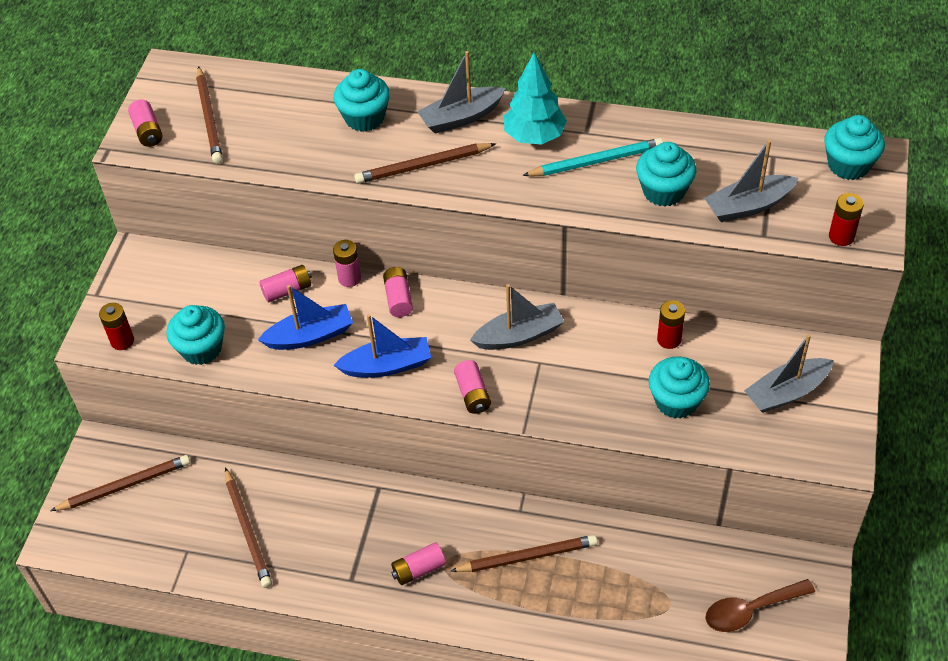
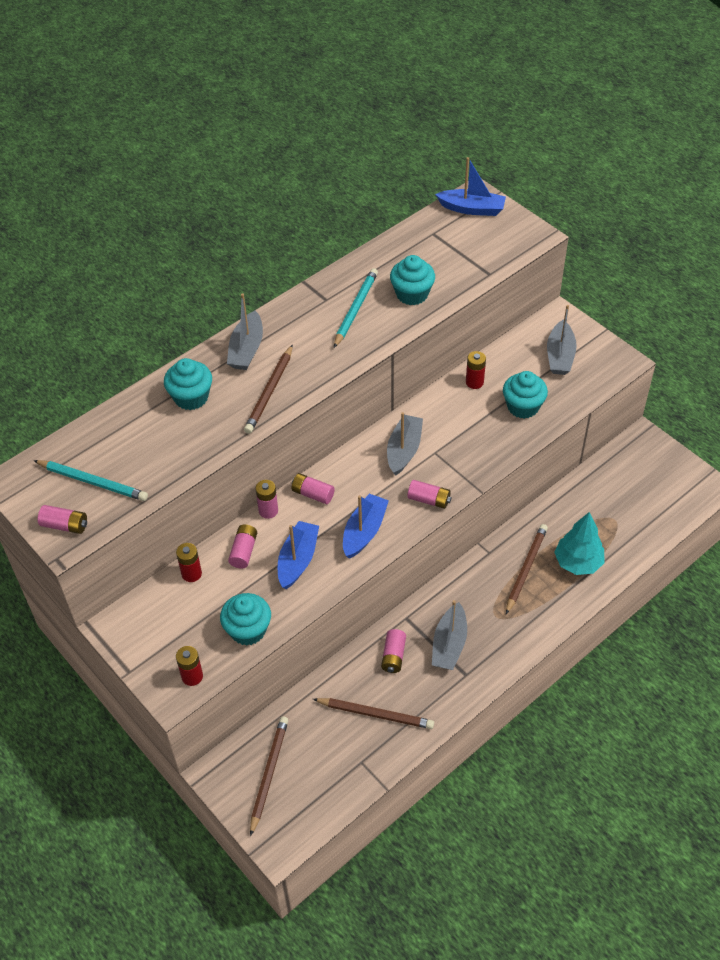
camera: 55 degrees left, 0 degrees up
brown pencil [196,66,223,164] -> turquoise pencil [33,460,148,501]
pink battery [391,542,446,585] -> pink battery moved to [381,629,406,673]
turquoise tree [504,52,567,145] -> turquoise tree moved to [554,512,605,575]
grey boat [704,140,799,222] -> grey boat moved to [432,600,467,670]
brown spoon [705,579,815,632] -> none
turquoise cupcake [824,115,885,180] -> blue boat [435,157,506,216]
red battery [829,193,864,246] -> red battery moved to [176,543,202,582]

